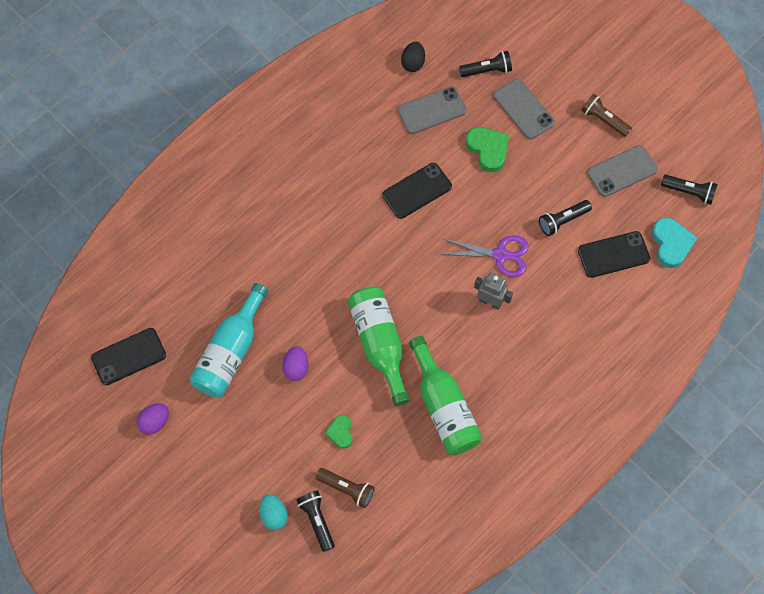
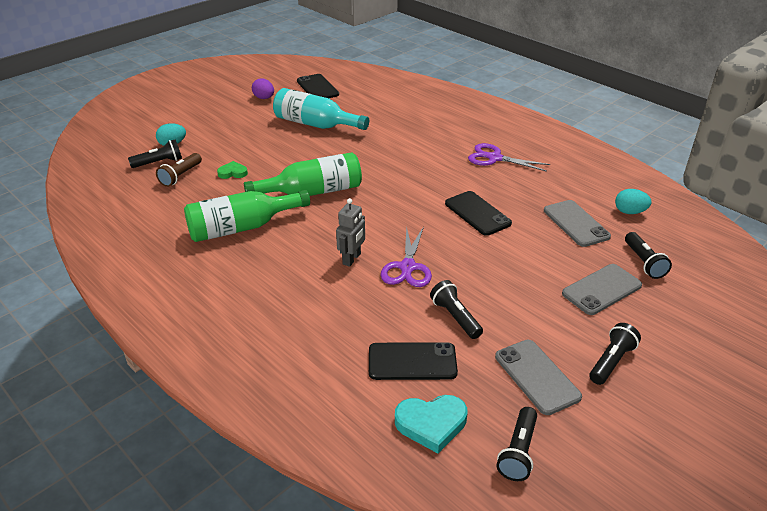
camera: 90 degrees right, 30 degrees down
purple egg [282,346,309,381] -> none
black egg [401,42,425,72] -> turquoise egg [615,189,652,214]
green heart [466,127,509,172] -> none
black phone [578,231,650,278] -> black phone turned 75 degrees counterclockwise [369,342,458,380]
brown flashlight [581,94,632,137] -> black flashlight [589,323,641,385]
none -> purple scissors [468,143,550,172]

